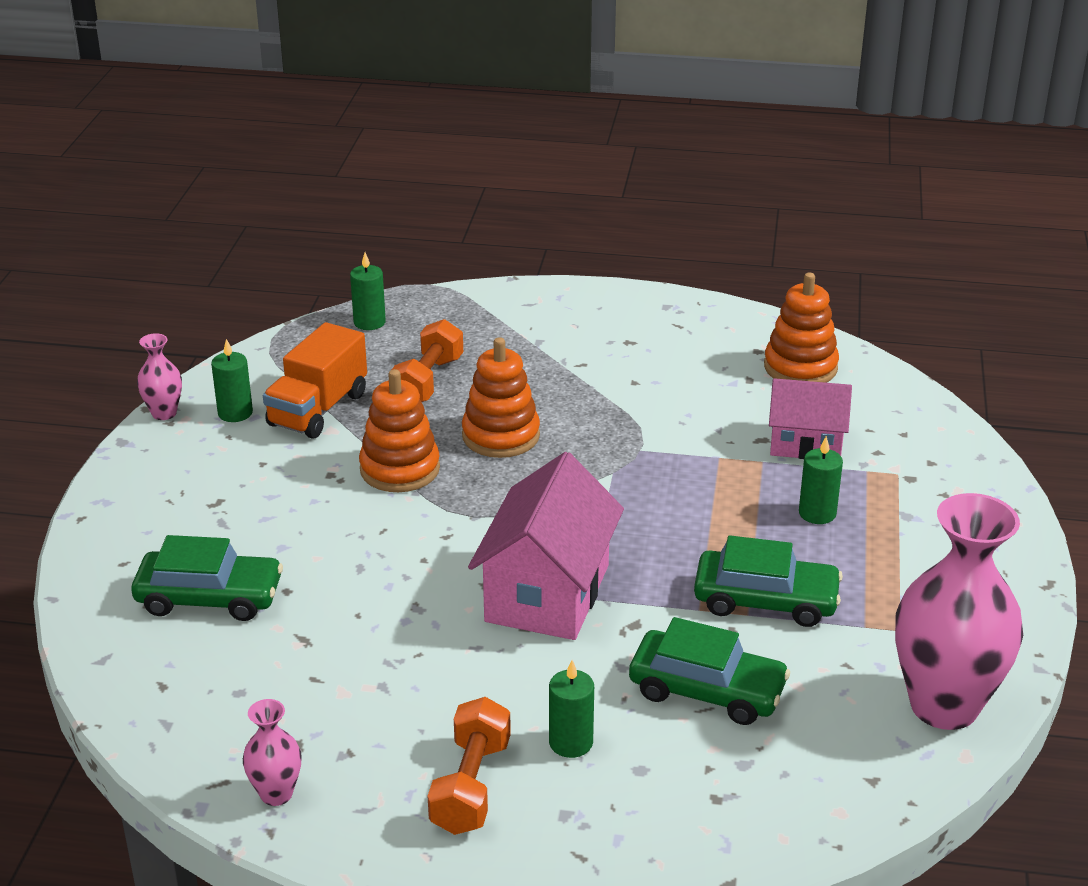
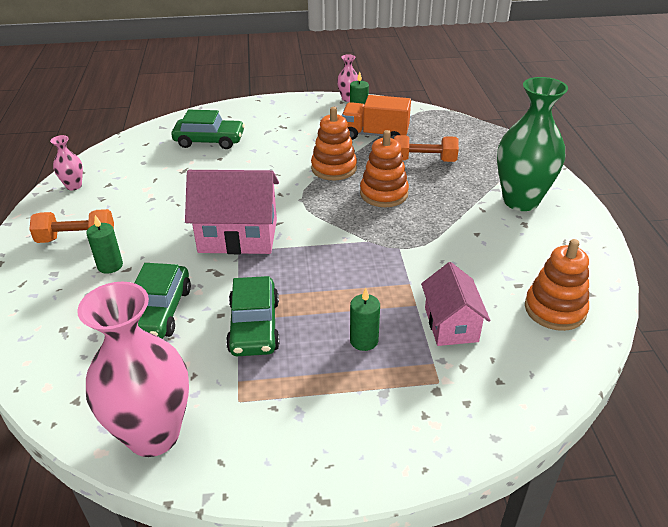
camera: 75 degrees right, 5 degrees up
green car [131,535,283,621] -> green car turned 75 degrees counterclockwise [171,110,245,149]
green candle [350,252,386,330] -> none
none -> green vase [497,77,568,211]

